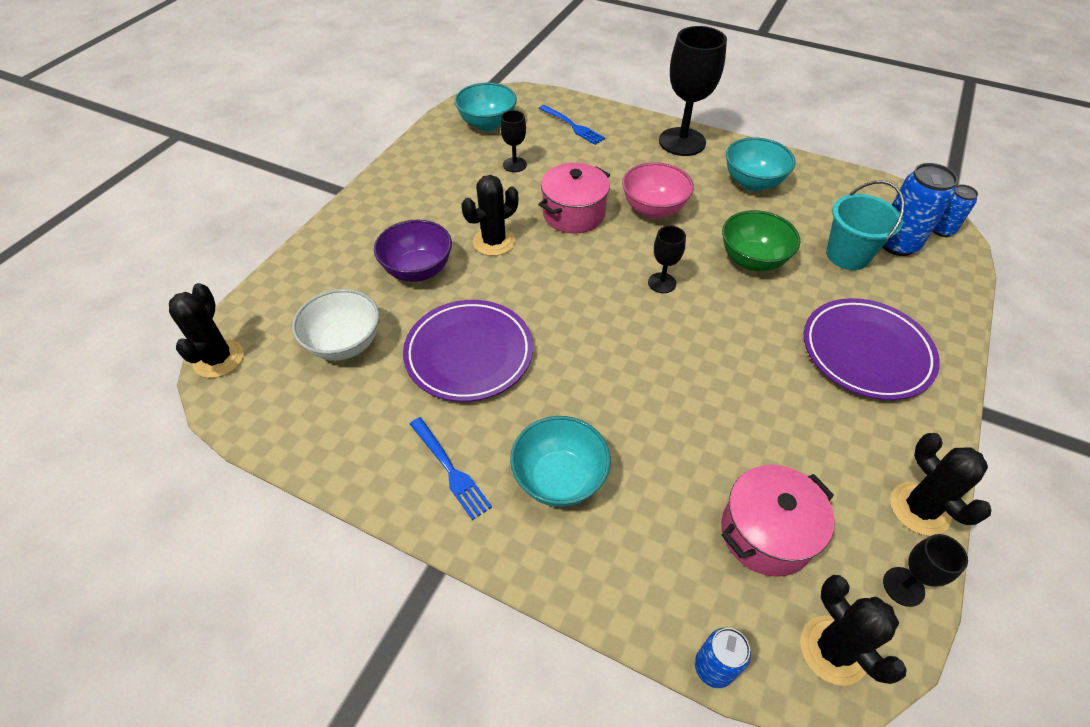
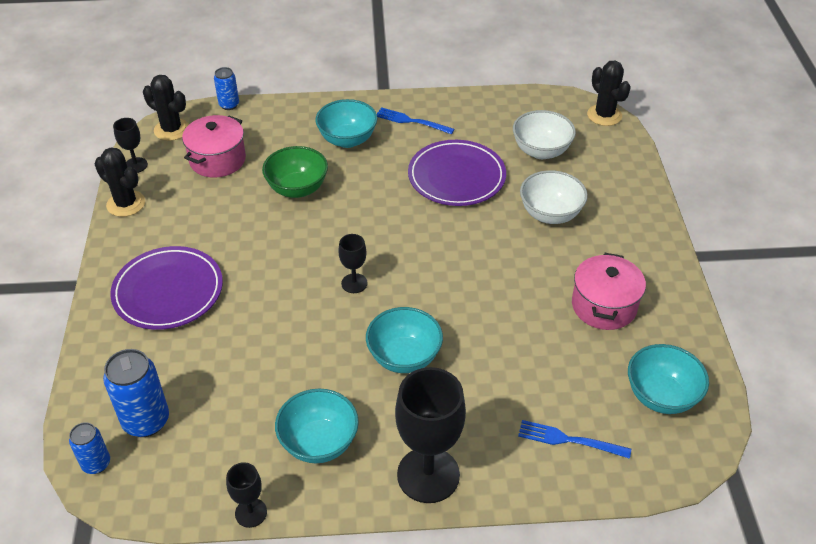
camera: 150 degrees right, 5 degrees down
purple bowl [374,220,452,282] -> white bowl [520,170,588,224]
black cactus [462,175,518,256] -> none
black goblet [500,110,527,172] -> black goblet moved to [226,462,267,528]
pink pot [539,163,610,234] -> pink pot moved to [572,253,646,330]
pink bowl [622,162,694,218] -> turquoise bowl [366,307,443,373]
green bowl [722,210,800,271] -> green bowl moved to [262,146,328,198]
turquoise bucket [826,180,905,270] -> none

